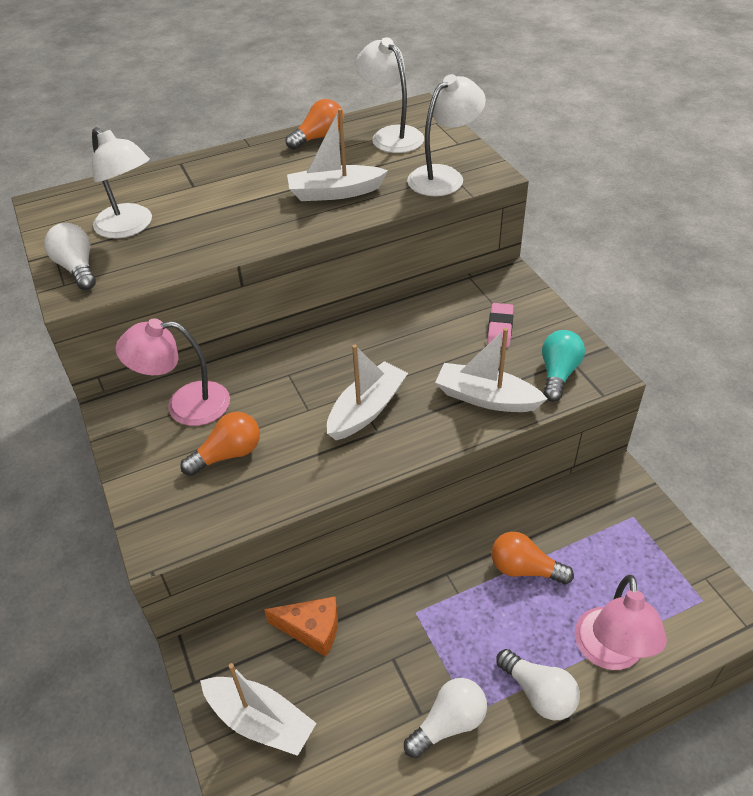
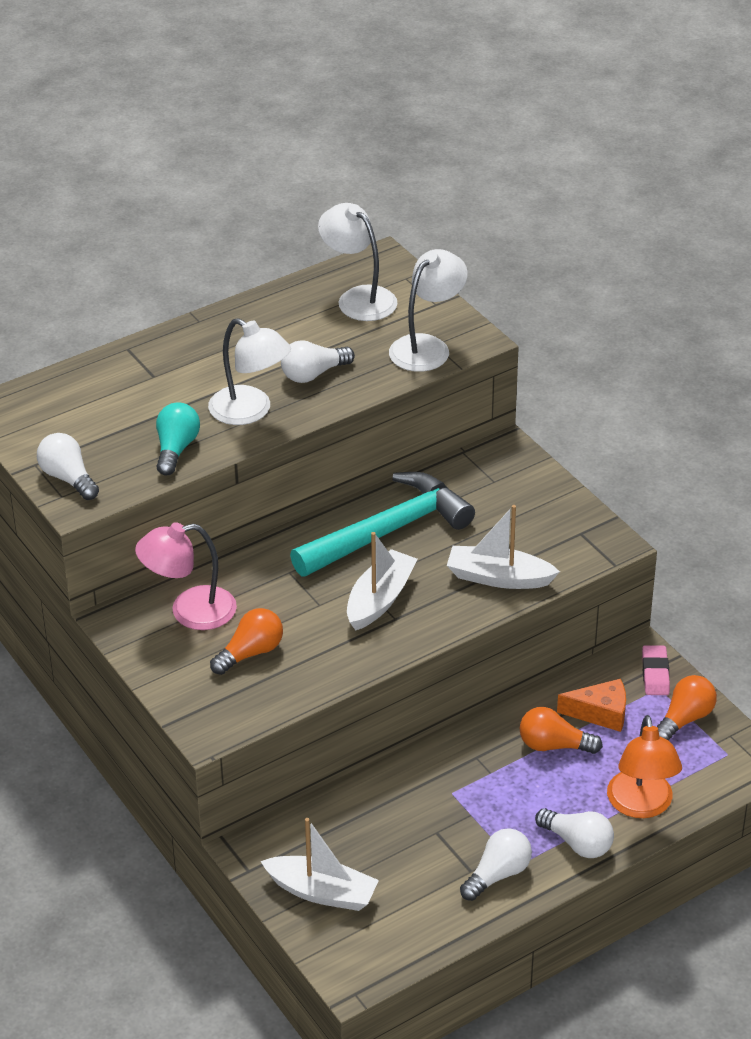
camera: 10 degrees left, 5 degrees down
white lamp [92,127,152,239] -> white lamp moved to [208,318,291,425]
orange cheese [264,596,338,657] -> orange cheese moved to [557,679,626,732]
orange light bulb [286,99,344,150] -> orange light bulb moved to [657,675,717,741]
white boat [287,108,388,201] -> white light bulb [281,340,355,383]
pink eraser [487,303,514,348] -> pink eraser moved to [642,645,670,695]
turquoise light bulb [542,330,585,402] -> turquoise light bulb moved to [156,403,200,475]
pink lamp [575,575,667,670] -> orange lamp [607,715,682,818]
none -> turquoise hammer [290,472,475,577]

